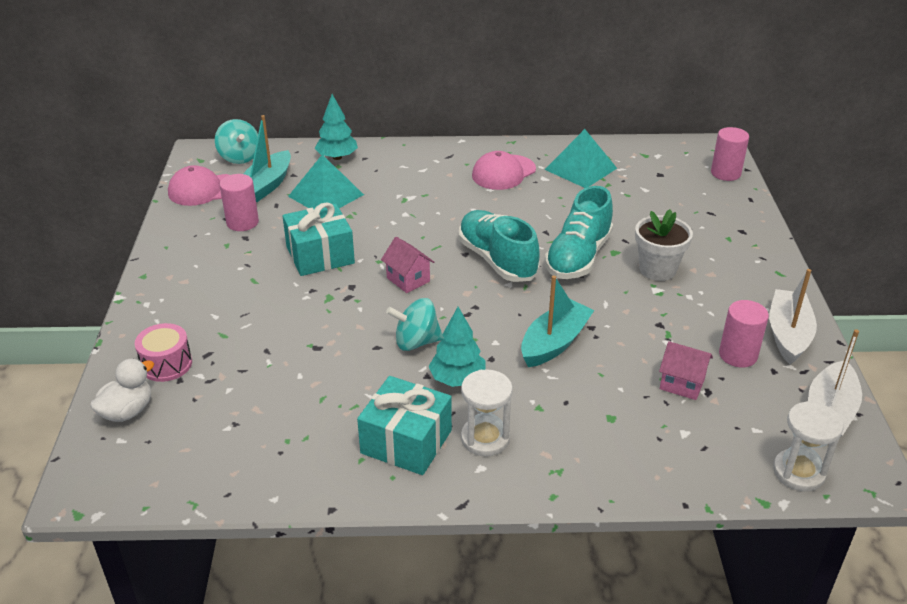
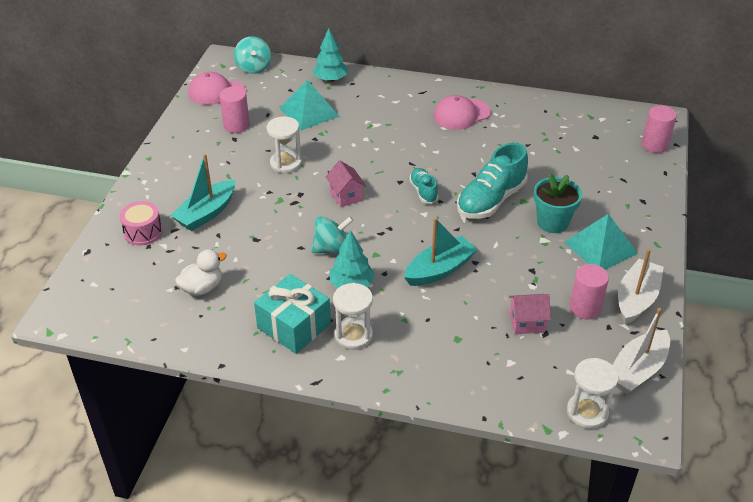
camera: 15 degrees right, 5 degrees up
white duck [90,359,154,422] -> white duck moved to [175,249,227,296]
turquoise boat [244,115,291,202] -> turquoise boat moved to [170,153,235,231]
turquoise gift [283,202,355,276] -> white hourglass [267,117,302,173]
turquoise spinning top [386,298,444,351] -> turquoise spinning top turned 150 degrees clockwise [311,217,354,254]
turquoise shoe [459,210,540,282] -> turquoise shoe [409,168,438,204], size x0.53
turquoise pyramid [545,129,617,188] -> turquoise pyramid moved to [564,214,638,270]
white flower pot [635,209,693,281] -> turquoise flower pot [534,174,582,233]
pink house [659,341,713,400] -> pink house turned 45 degrees counterclockwise [509,294,551,334]

